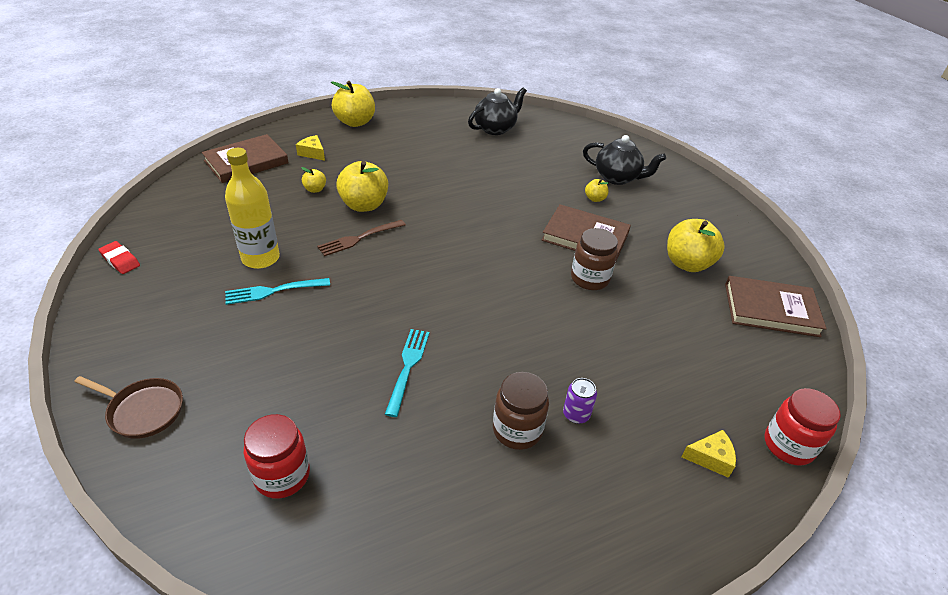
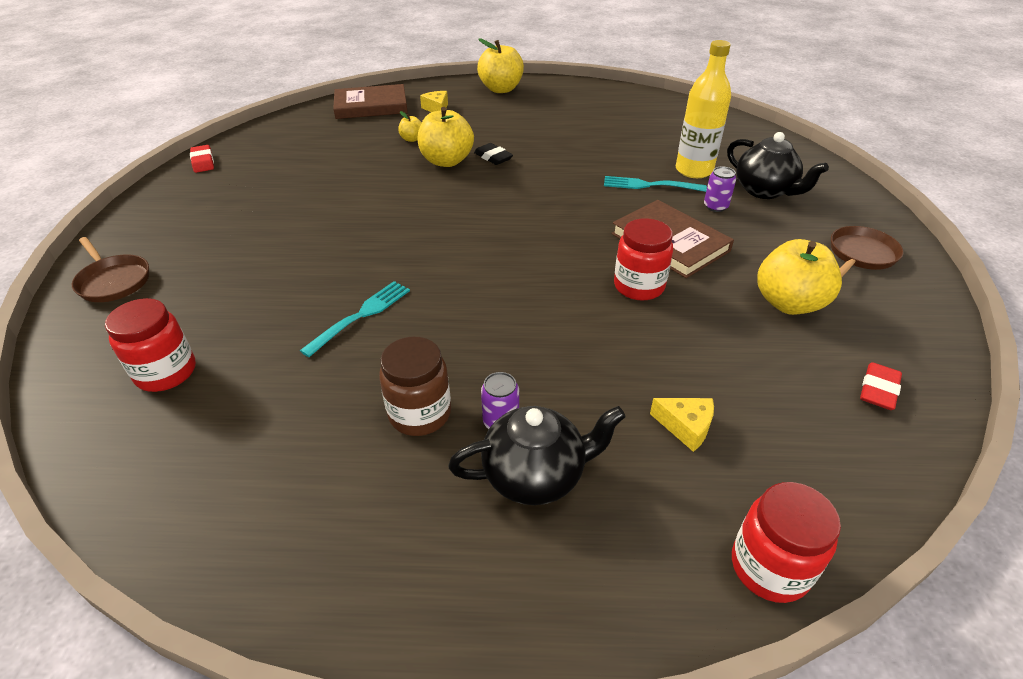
camera: 30 degrees right, 0 degrees up
yellow bottle [225,148,280,269] -> yellow bottle moved to [676,40,731,178]
turquoise fork [225,278,330,305] -> turquoise fork moved to [604,176,707,192]
brown fork [317,220,406,256] -> none
black teapot [468,88,527,135] -> black teapot moved to [448,406,626,505]
brown jar [571,228,618,290] -> red jar [614,218,673,300]
yellow apple [585,179,609,202] -> purple can [704,166,736,212]
yellow cheese [682,430,736,478] -> yellow cheese moved to [650,398,714,452]
brown book [725,276,827,337] -> red eraser [860,362,902,410]
none -> black eraser [474,143,513,165]
none -> brown pan [831,226,904,277]

